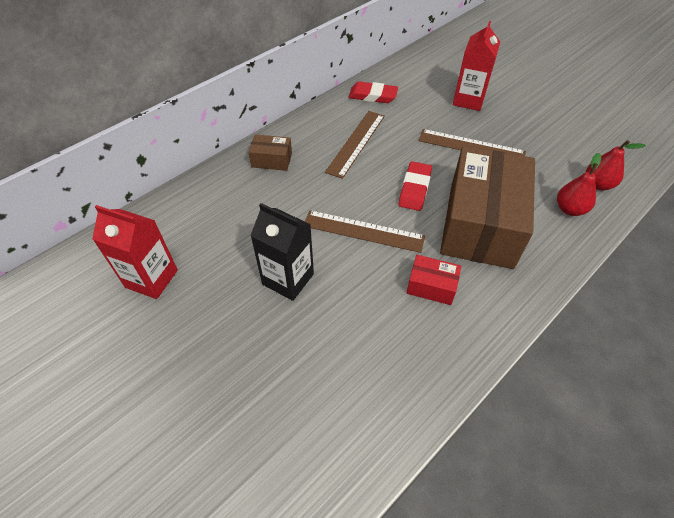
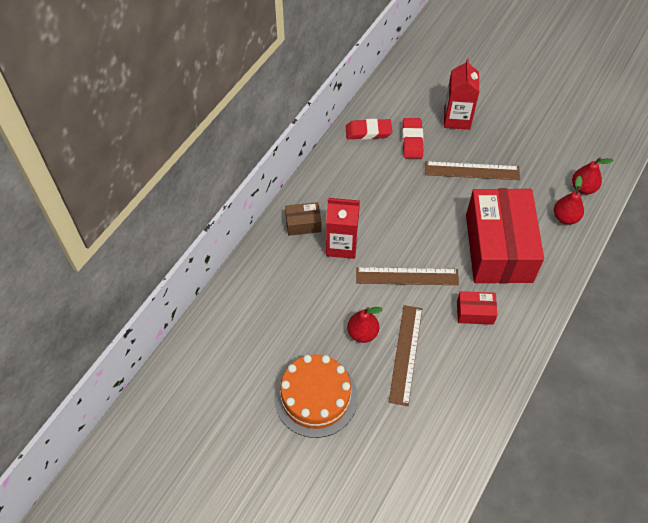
camera: 15 degrees left, 5 degrees up
red carton [92,205,178,299] -> red carton moved to [326,198,360,259]
black carton [250,203,314,301] -> red pear [347,307,383,343]
brown ruler [325,111,385,179] -> brown ruler moved to [389,305,422,406]
red eraser [399,161,432,211] -> red eraser moved to [402,118,423,159]
brown box [440,146,535,269] -> red box [466,188,544,283]
none -> orange cake [274,354,358,438]

